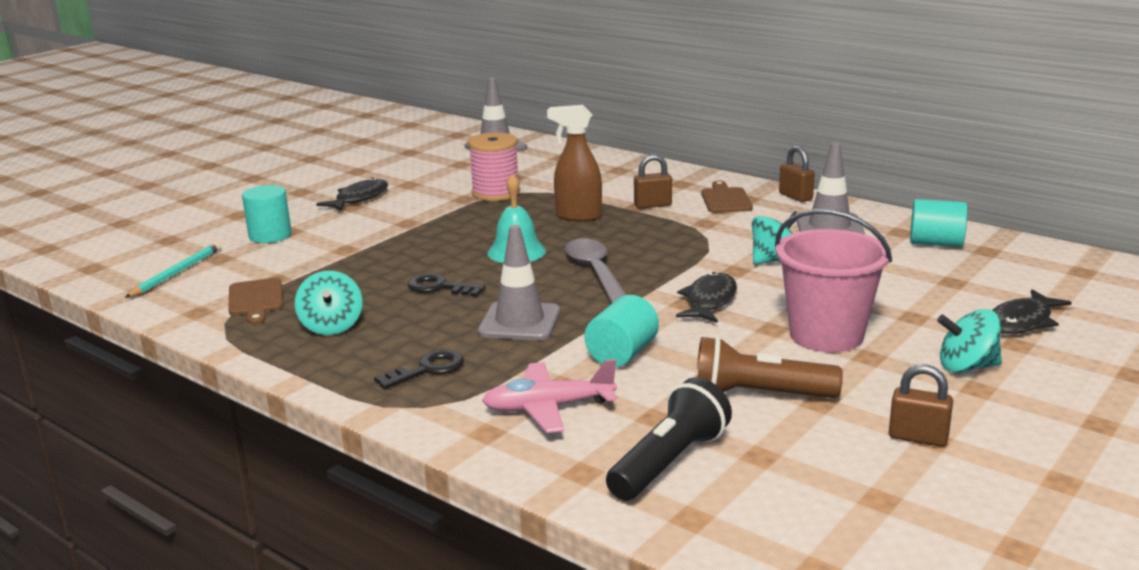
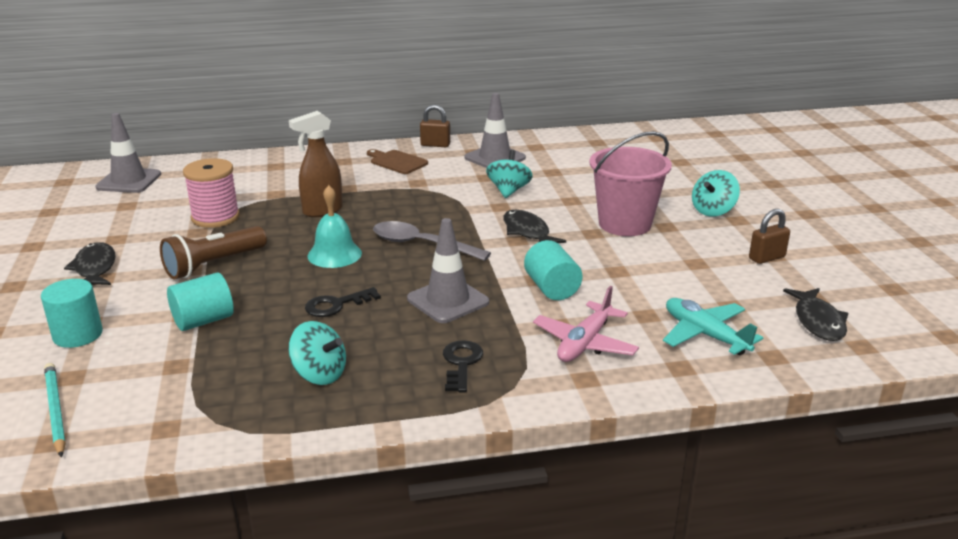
camera: 50 degrees left, 5 degrees up
brown cutting board [228,278,283,325] -> none
black flashlight [606,377,732,501] -> turquoise plane [663,298,763,355]
brown padlock [634,154,672,209] -> none
brown flashlight [696,336,843,398] -> brown flashlight moved to [160,226,267,279]
turquoise cylinder [910,199,967,247] -> turquoise cylinder moved to [167,273,234,331]
black fish [992,289,1072,334] -> black fish moved to [783,288,848,341]

